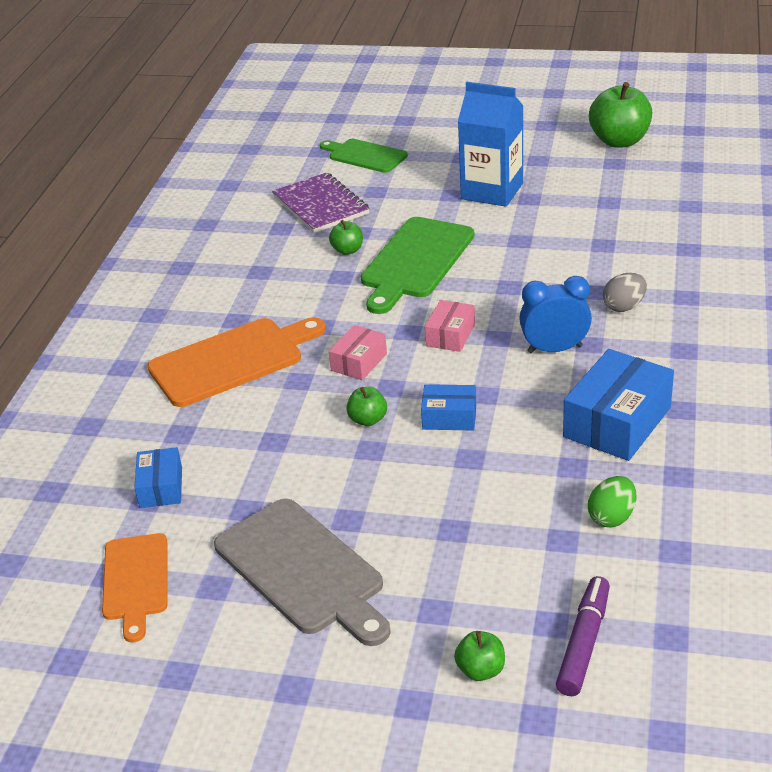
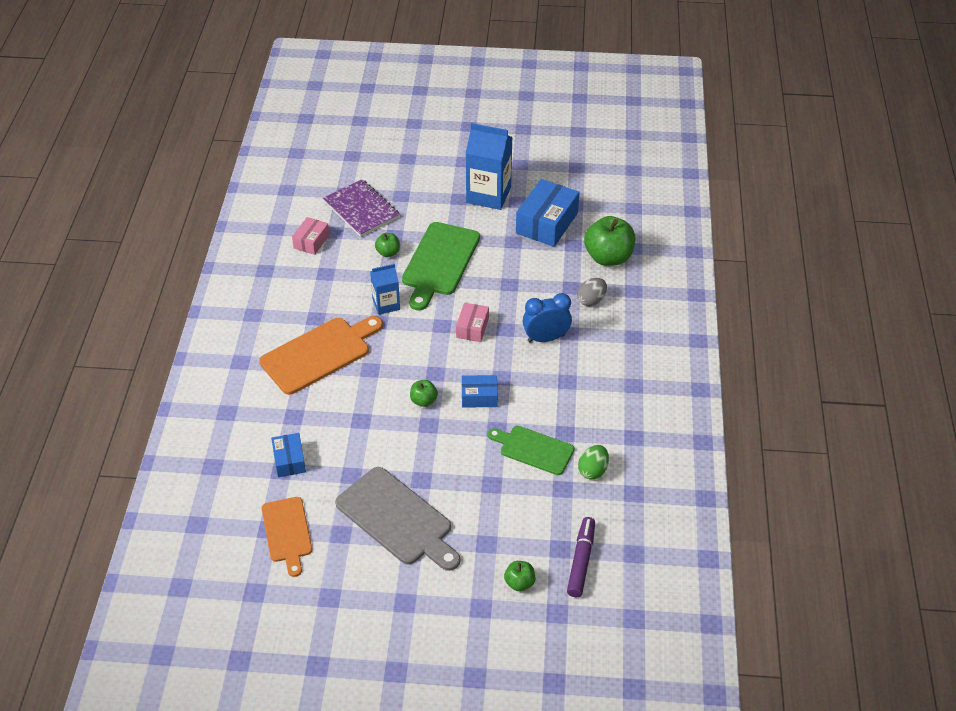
camera: 10 degrees left, 10 degrees up
green cutting board [320,139,408,173] -> green cutting board moved to [488,426,574,475]
pink box [329,325,387,380] -> pink box moved to [292,217,329,255]
blue box [563,349,674,461] -> blue box moved to [516,179,580,247]
green apple [589,82,652,148] -> green apple moved to [584,216,635,266]
none -> blue carton [370,264,400,315]

